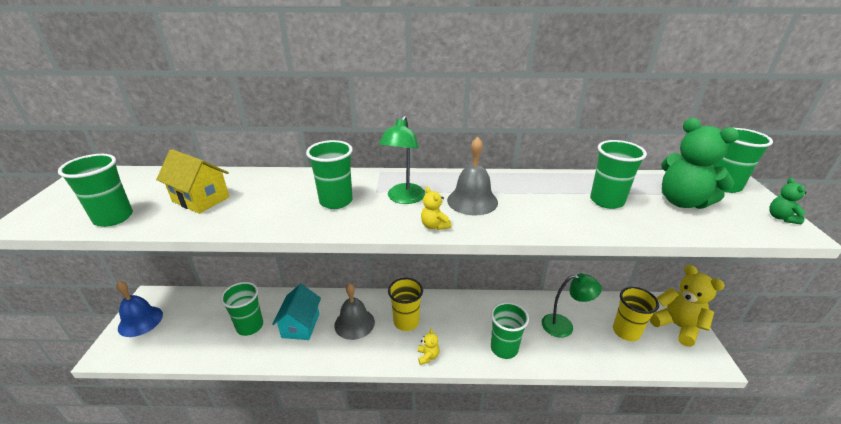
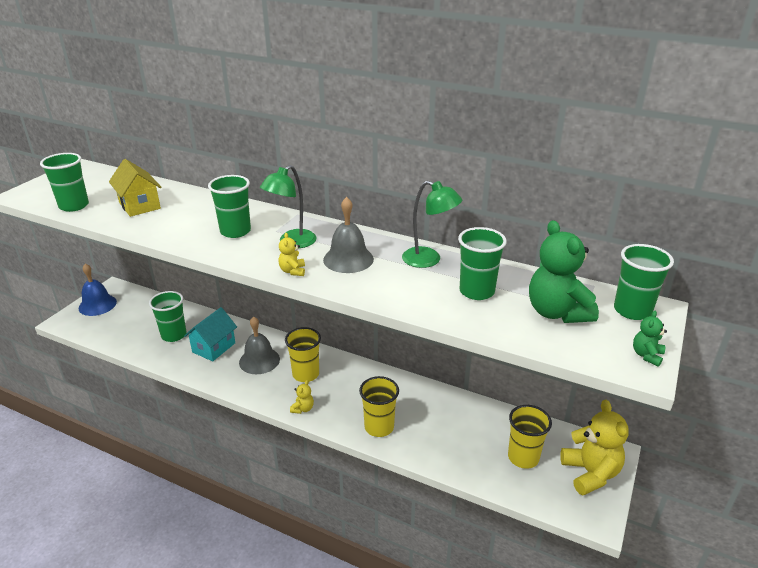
camera: 25 degrees right, 0 degrees up
green cup [491,302,529,359] -> yellow cup [359,376,399,437]
green lamp [542,273,602,338] -> green lamp moved to [402,181,462,268]

